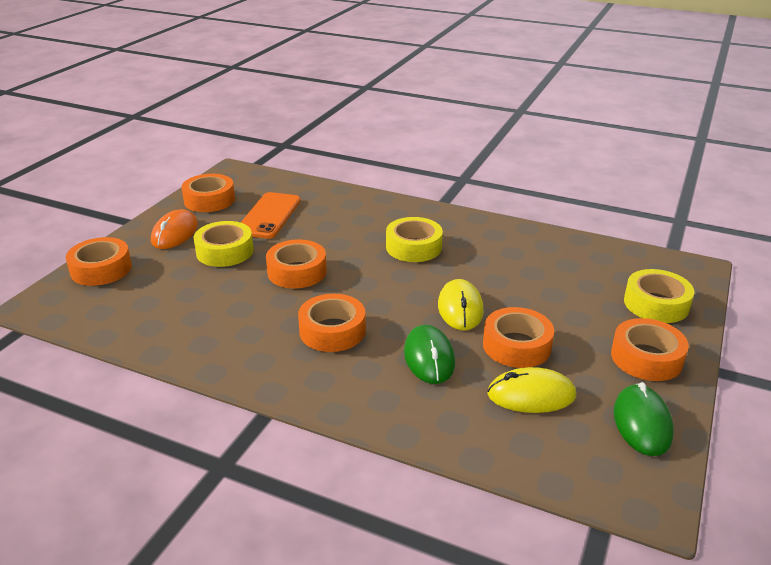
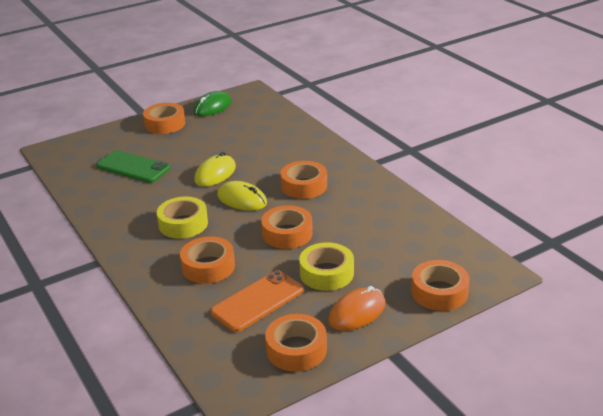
camera: 145 degrees left, 0 degrees up
green mouse [404,325,455,384] -> none
orange tape [483,307,554,368] -> orange tape moved to [180,237,235,284]
yellow mouse [487,367,576,413] -> yellow mouse moved to [217,181,267,210]
yellow tape [624,269,694,323] -> none
none -> green phone [96,150,170,183]

